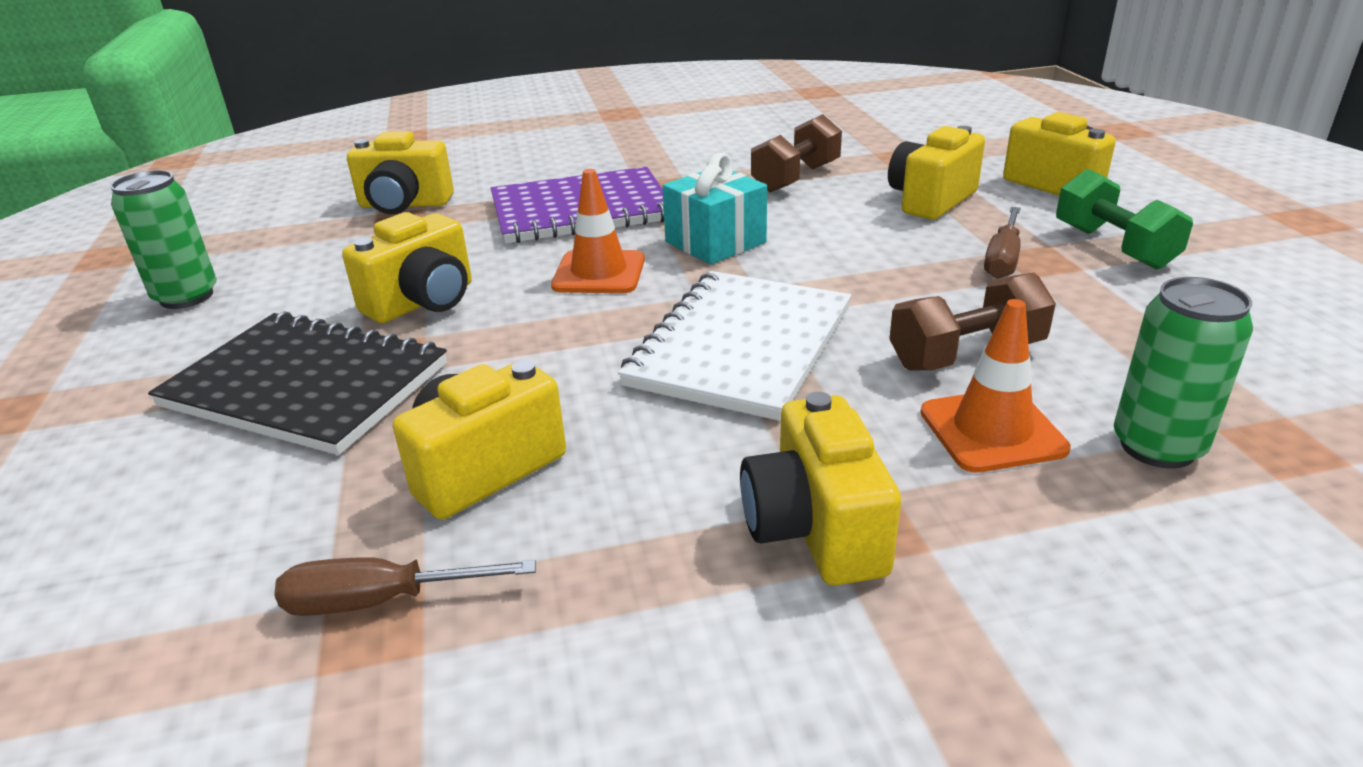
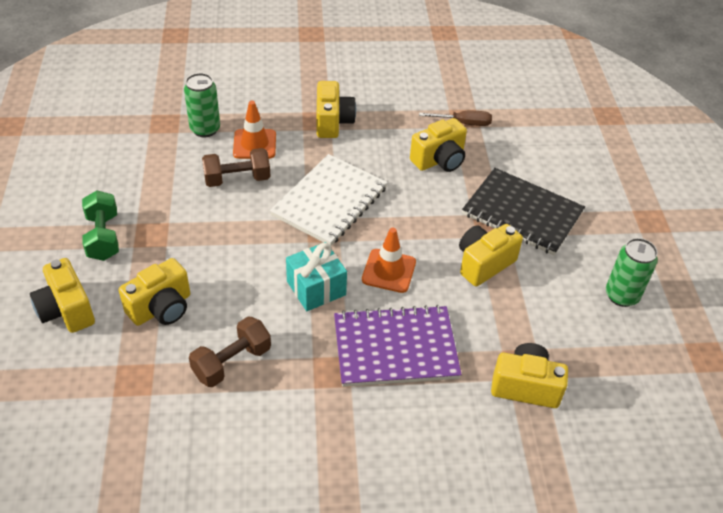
camera: 175 degrees left, 15 degrees up
brown screwdriver [984,207,1021,279] -> none

